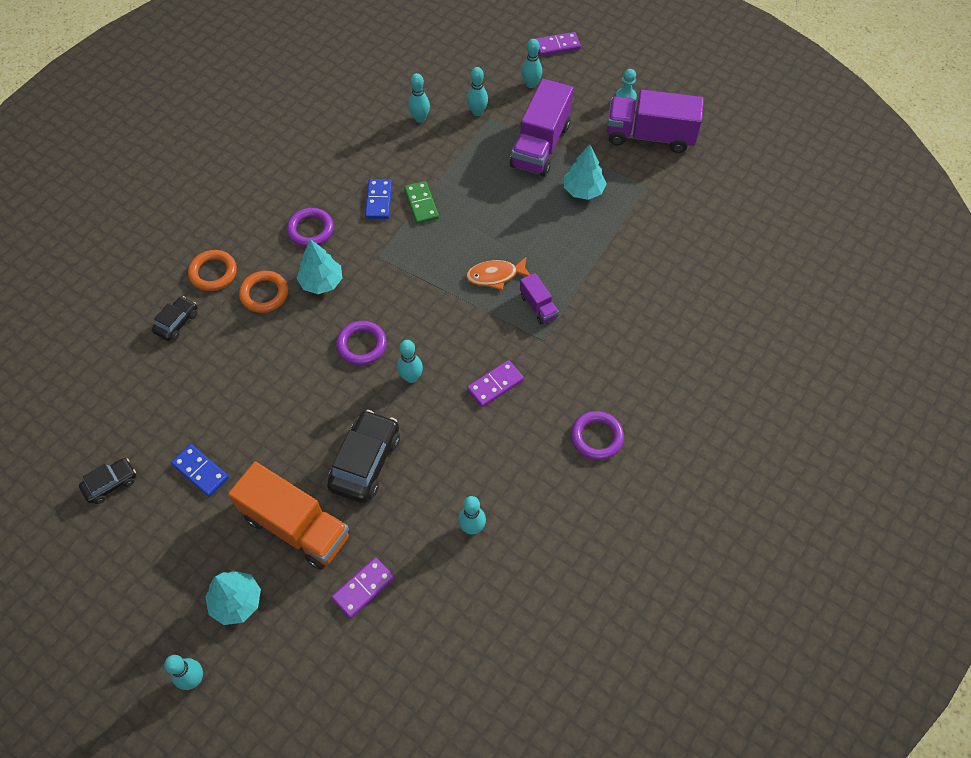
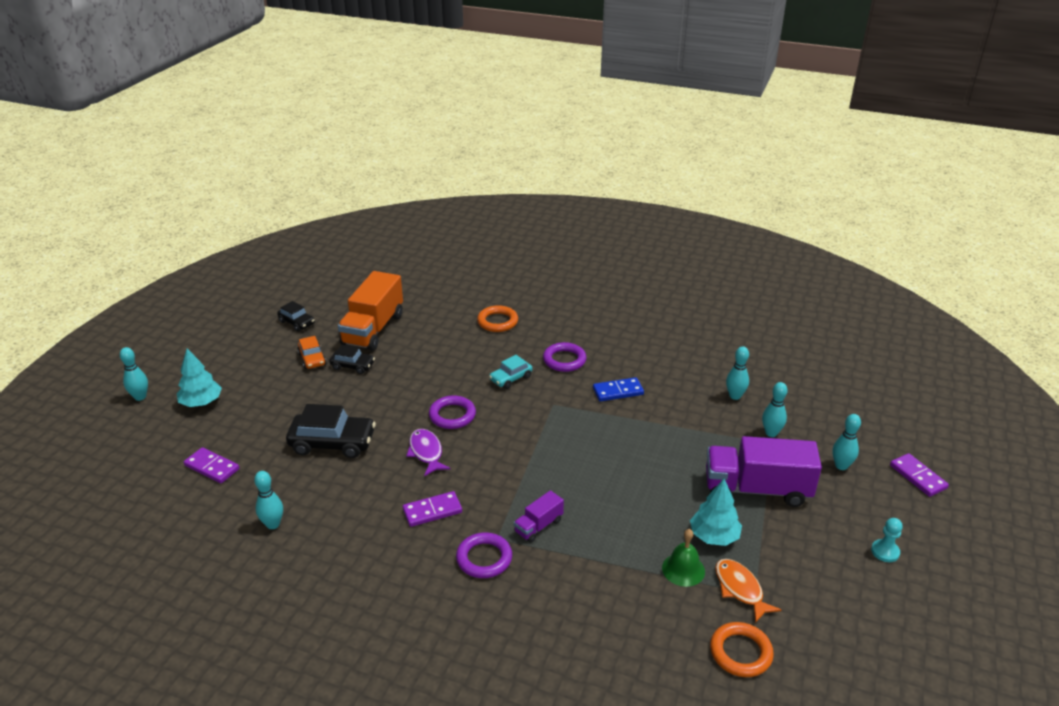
camera: 75 degrees right, 25 degrees down
black car [152,296,198,341] -> black car moved to [330,345,375,374]
blue domino [171,444,229,497] -> orange car [297,336,326,369]
orange truck [228,462,350,570] -> orange truck moved to [338,271,403,351]
orange ring [239,271,288,313] -> orange ring moved to [710,622,774,677]
turquoise tree [297,239,342,294] -> turquoise car [489,355,532,389]
turquoise bowling pin [397,340,423,383] -> purple fish [406,429,451,476]
green domino [404,181,439,224] -> none
orange fish [466,256,530,290] -> orange fish moved to [715,559,781,623]
purple domino [467,360,524,407] -> purple domino turned 60 degrees counterclockwise [403,491,462,527]
purple ring [571,411,624,460] -> purple ring moved to [456,532,512,578]
purple truck [607,90,704,153] -> none
none -> green bell [662,529,705,587]

